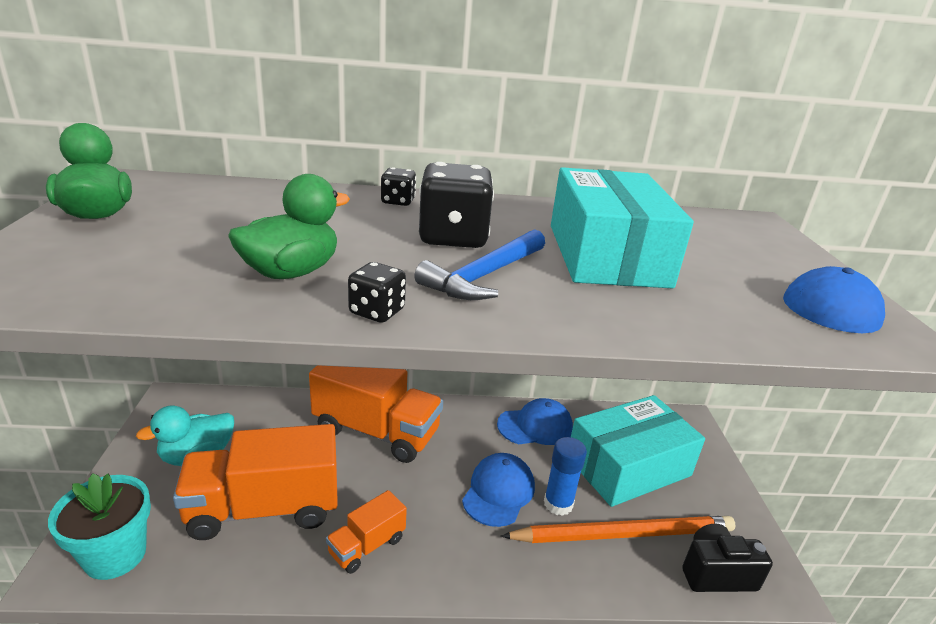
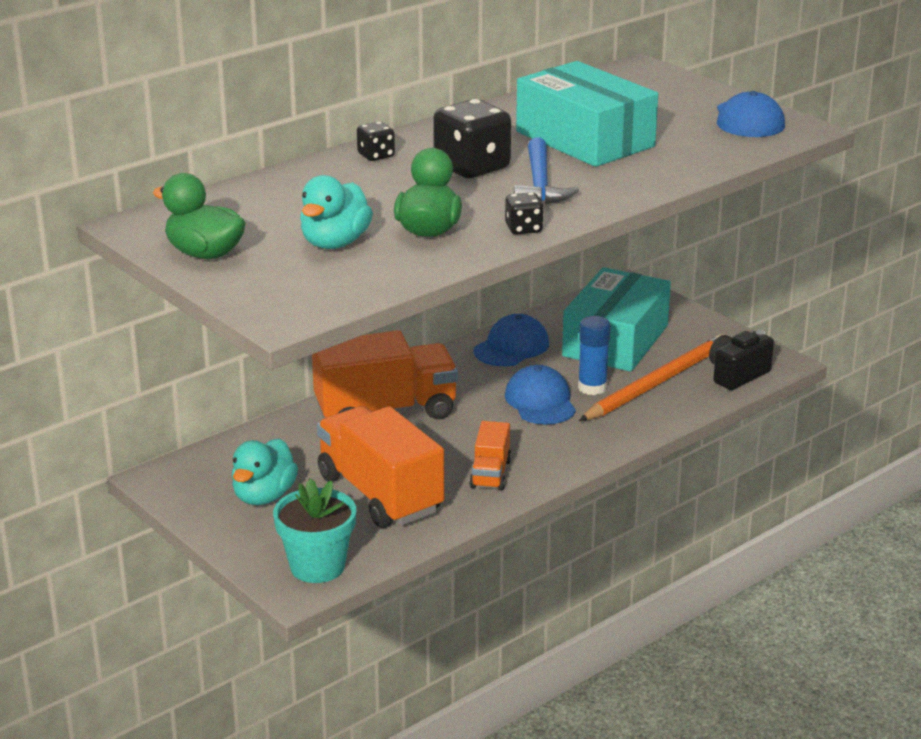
camera: 35 degrees left, 0 degrees up
orange truck [173,424,338,540] -> orange truck turned 105 degrees clockwise [317,406,444,528]
none -> turquoise duck [300,175,373,249]

